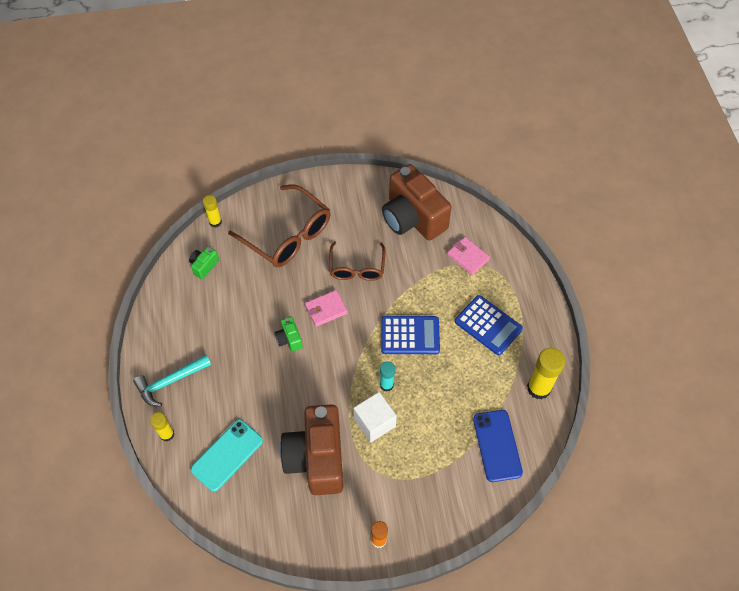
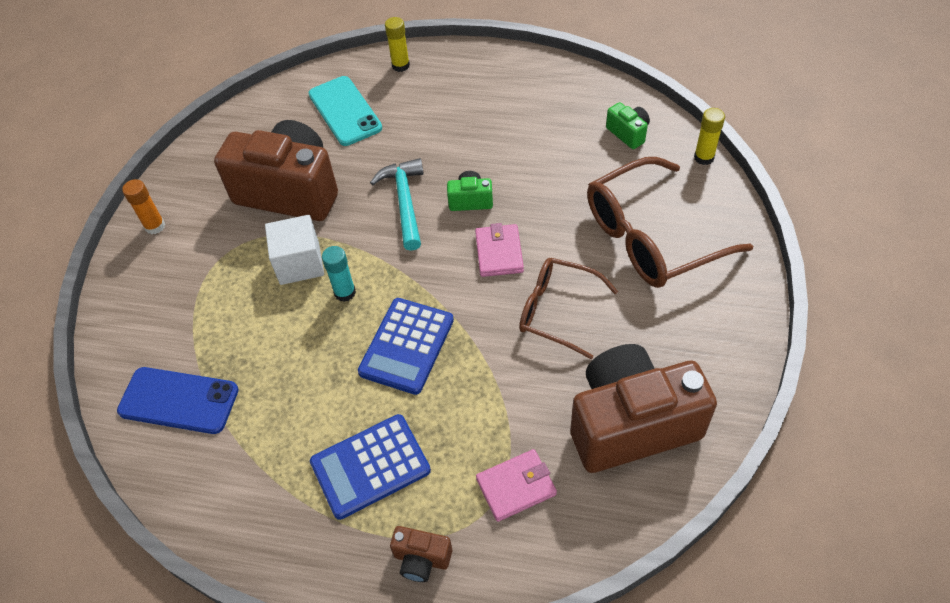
camera: 115 degrees right, 5 degrees down
turquoise hammer [133,355,211,407] -> turquoise hammer moved to [370,158,424,251]
yellow glue stick [527,348,565,400] -> none
none -> brown camera [390,526,452,582]

